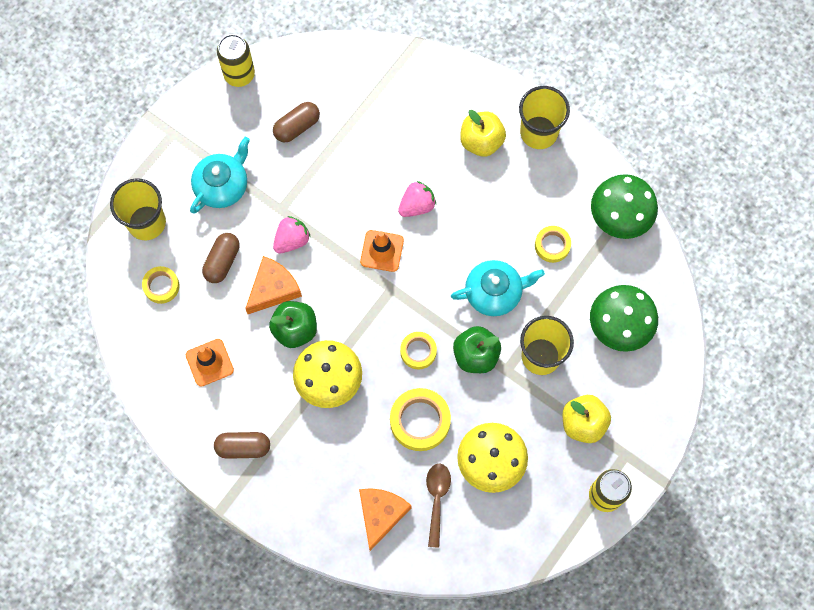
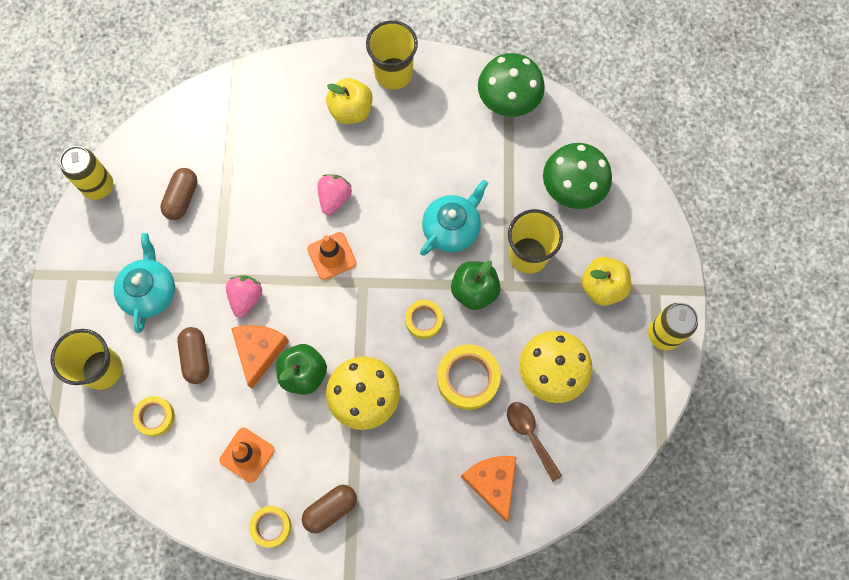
camera: 35 degrees left, 0 degrees up
yellow tape [535,226,571,263] -> yellow tape moved to [249,506,291,548]

